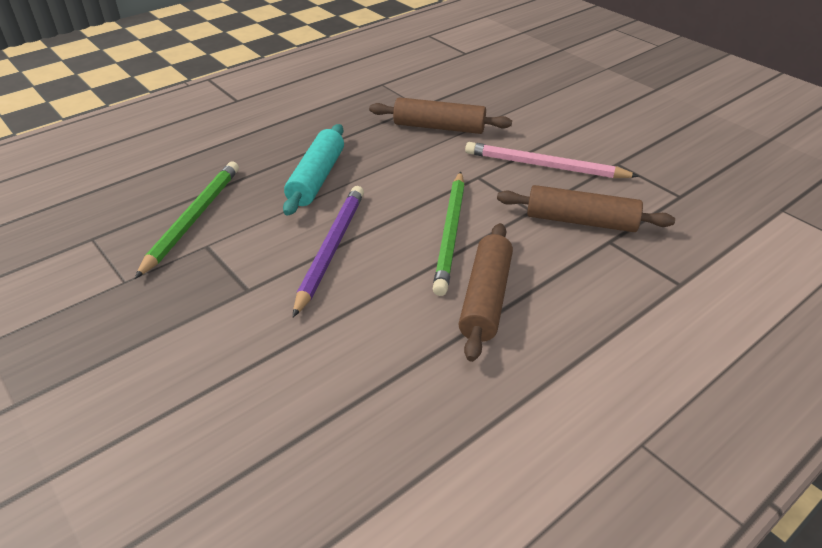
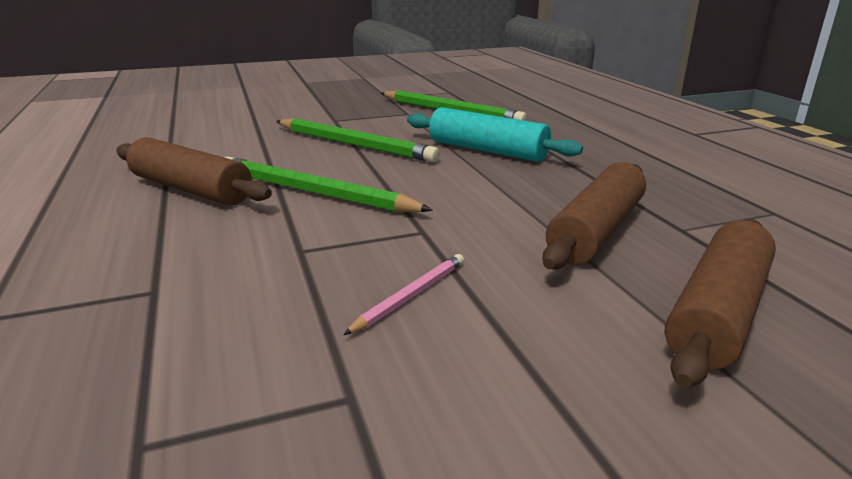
camera: 110 degrees right, 15 degrees down
purple pencil [293,186,364,317] -> green pencil [276,118,440,162]
pink pencil [465,142,639,178] -> pink pencil [343,254,464,335], size x0.50
brown rolling pin [497,185,675,232] -> brown rolling pin moved to [664,219,776,388]

